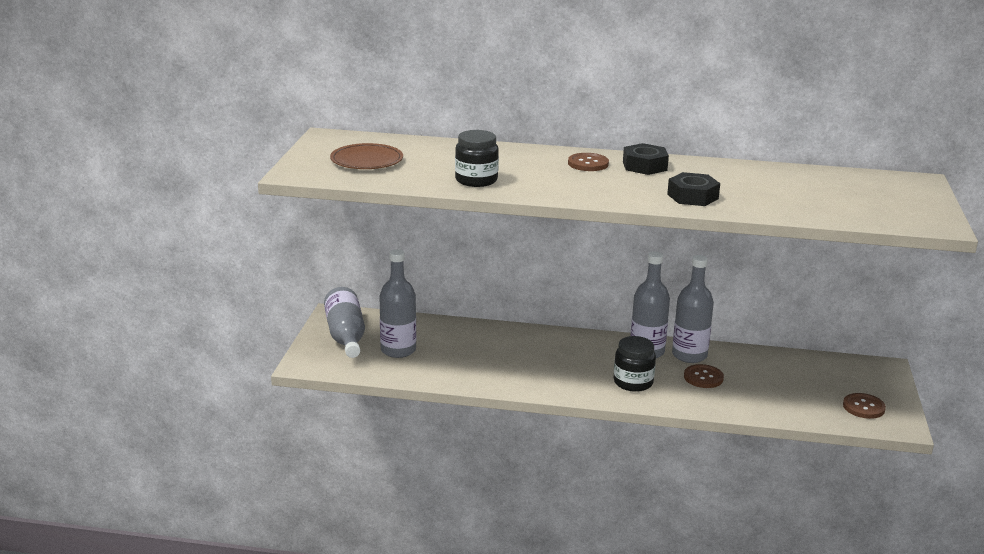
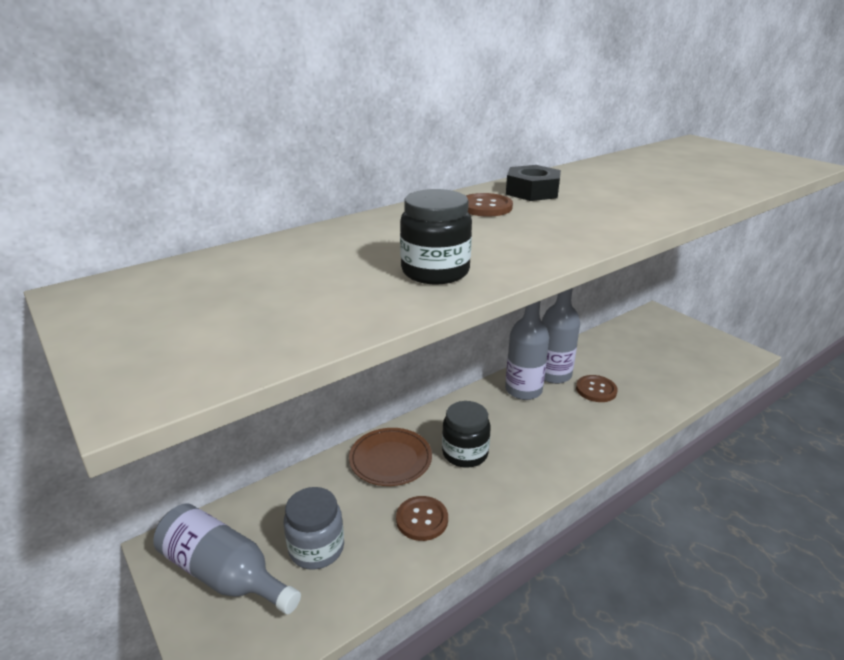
camera: 45 degrees left, 5 degrees up
brown plate [330,143,403,169] -> brown plate moved to [349,428,432,486]
grey bottle [379,249,416,358] -> grey jar [284,487,344,570]
black jar [614,336,656,392] -> black jar moved to [442,401,491,468]
black nut [667,172,720,206] -> none
brown button [843,393,886,419] -> brown button moved to [396,496,448,541]

